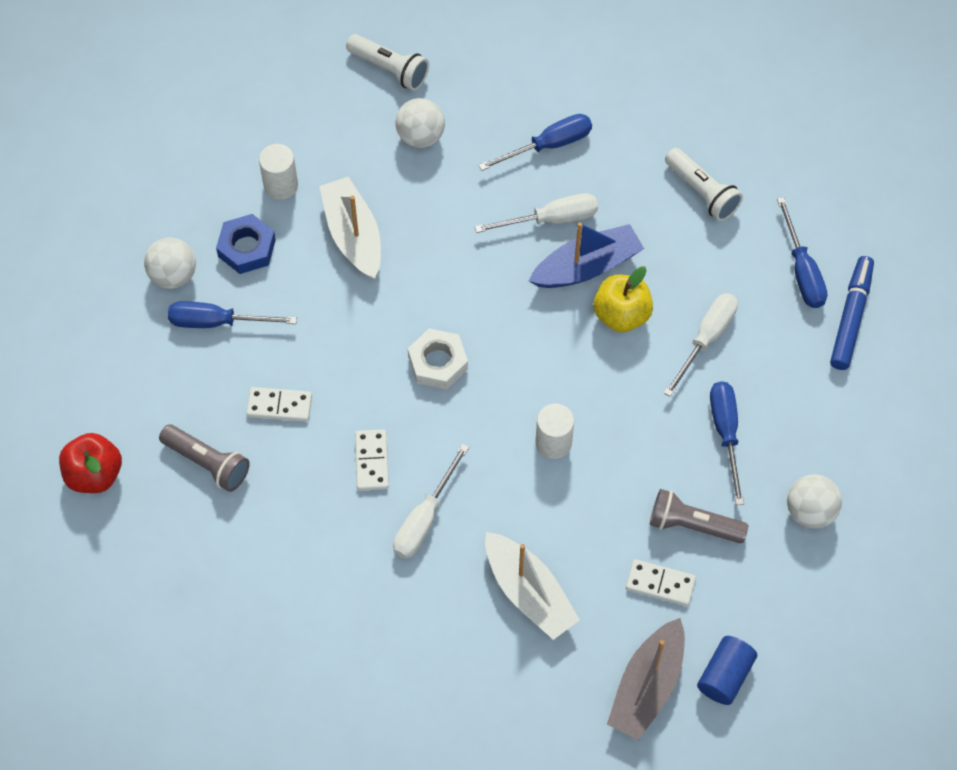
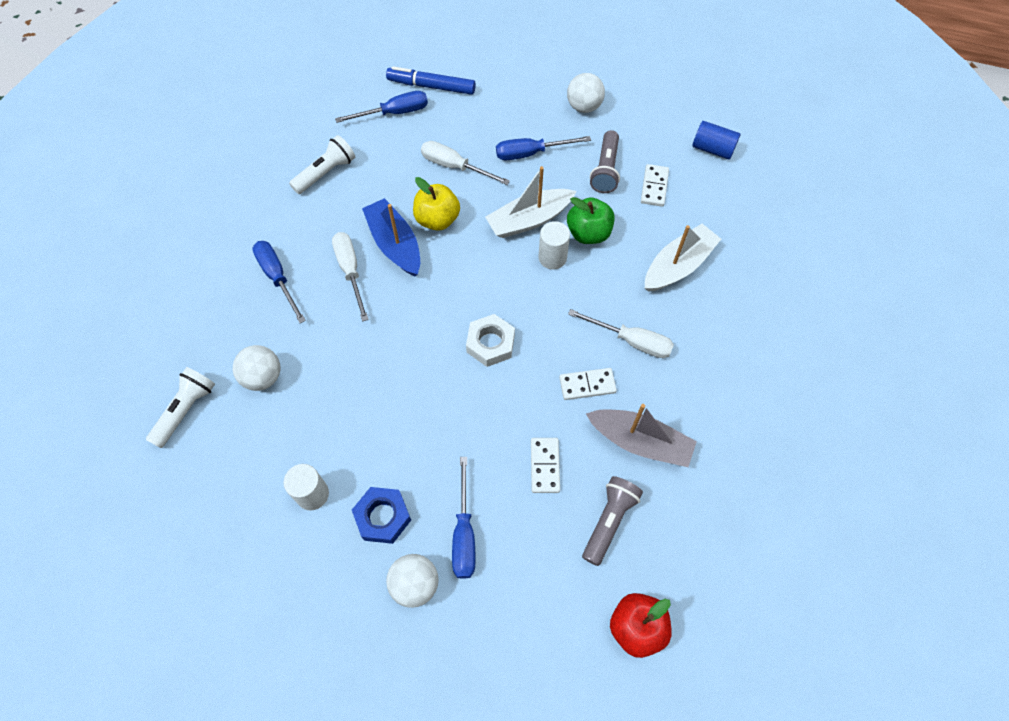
camera: 95 degrees left, 0 degrees up
white boat [319,177,381,279] -> white boat moved to [485,166,576,238]
grey boat [607,618,685,740] -> grey boat moved to [586,404,697,467]
none -> green apple [567,197,615,244]

